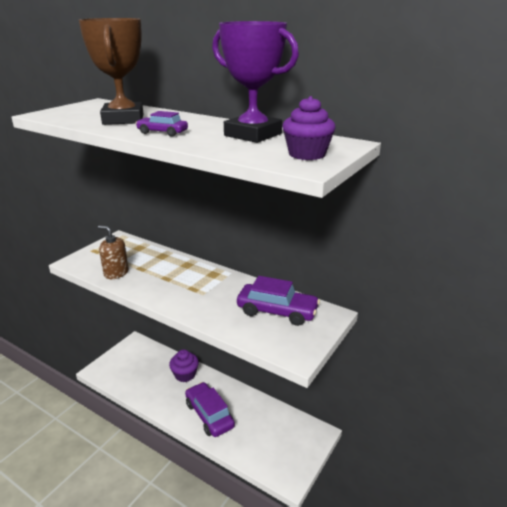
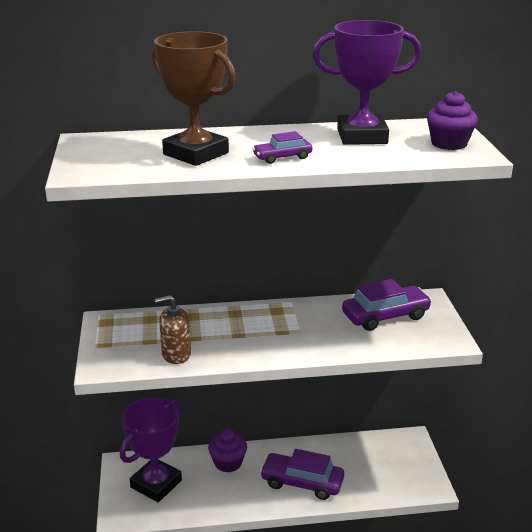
camera: 40 degrees left, 0 degrees up
none -> purple trophy [120,397,182,502]

